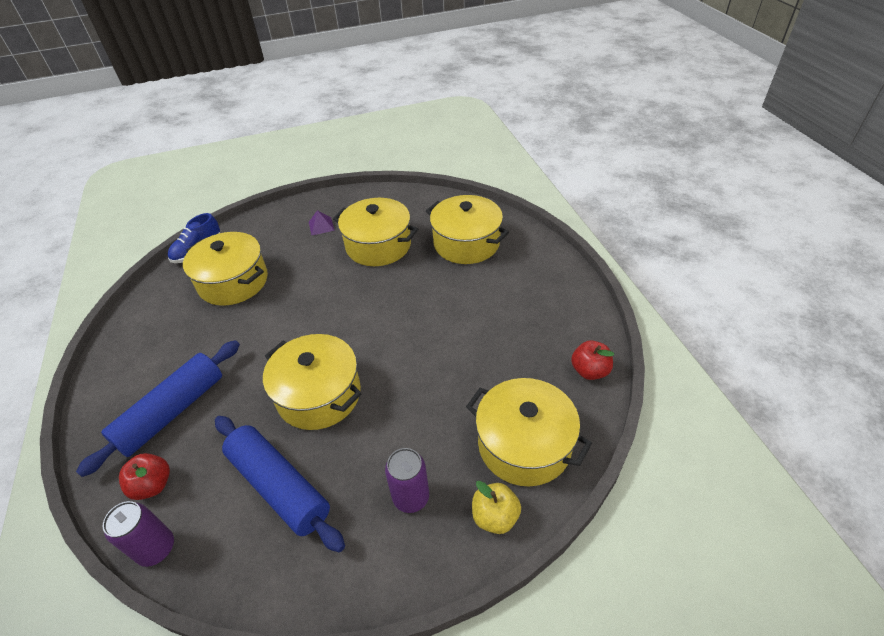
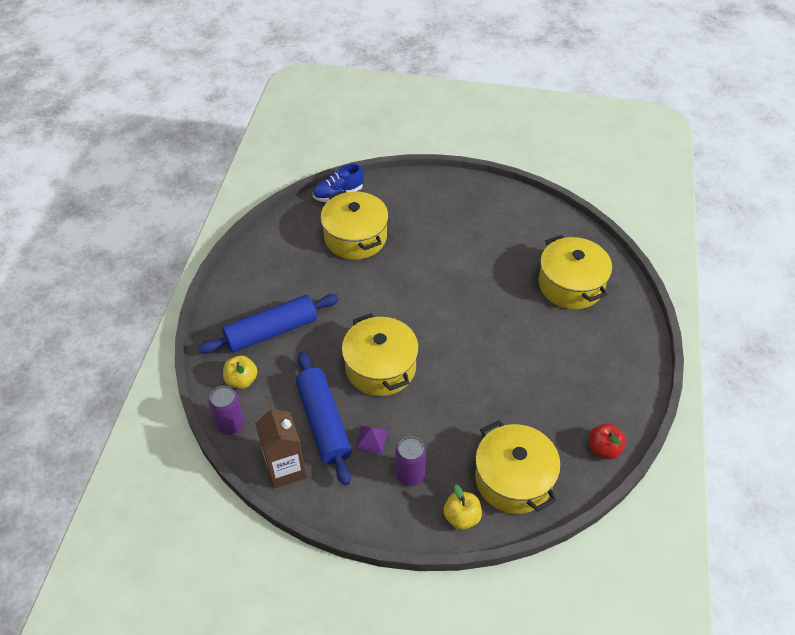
camera: 25 degrees right, 5 degrees up
red apple [119,453,170,500] -> yellow apple [223,356,258,389]
purple pyramid [309,210,335,235] -> purple pyramid moved to [355,426,388,454]
yellow pot [333,198,418,266] -> none
none -> brown carton [255,406,306,488]

